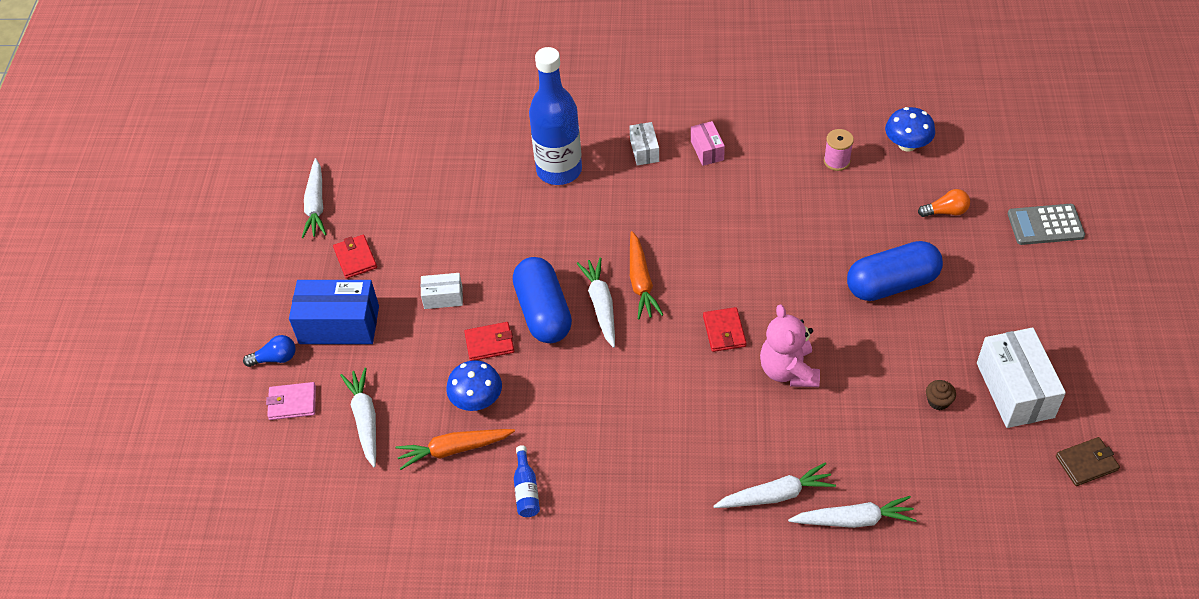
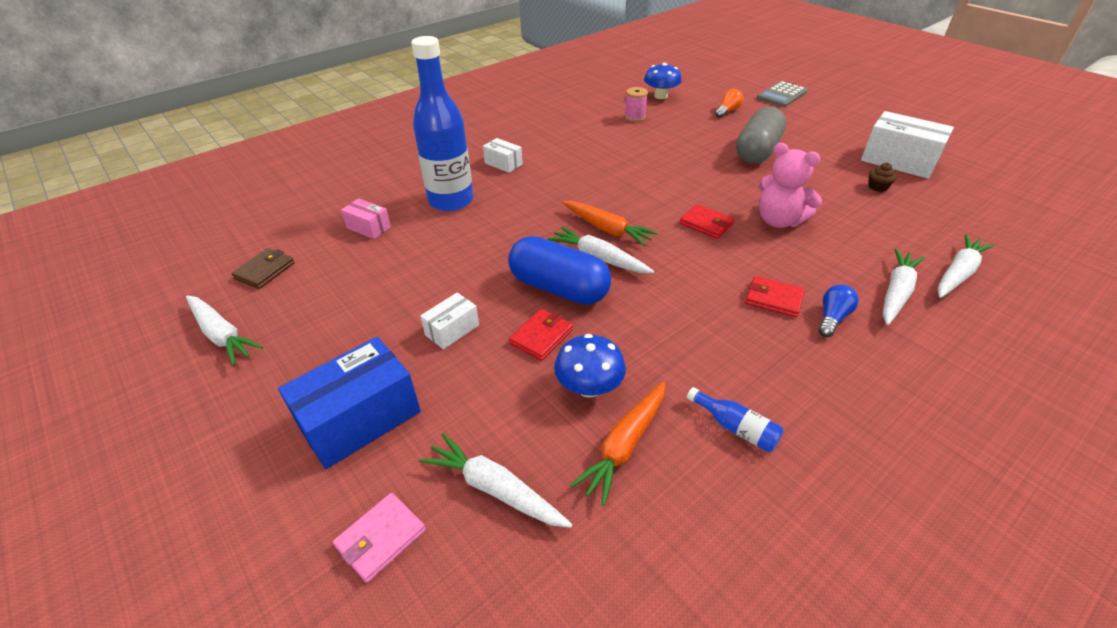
camera: 45 degrees left, 10 degrees down
blue light bulb [243,335,295,367] -> blue light bulb moved to [818,284,859,337]
red wallet [333,235,377,279] -> red wallet moved to [746,276,805,317]
pink box [691,121,725,166] -> pink box moved to [341,198,391,239]
blue capsule [847,241,943,301] -> grey capsule [736,107,786,164]
brown wallet [1056,437,1120,486] -> brown wallet moved to [231,248,295,289]

